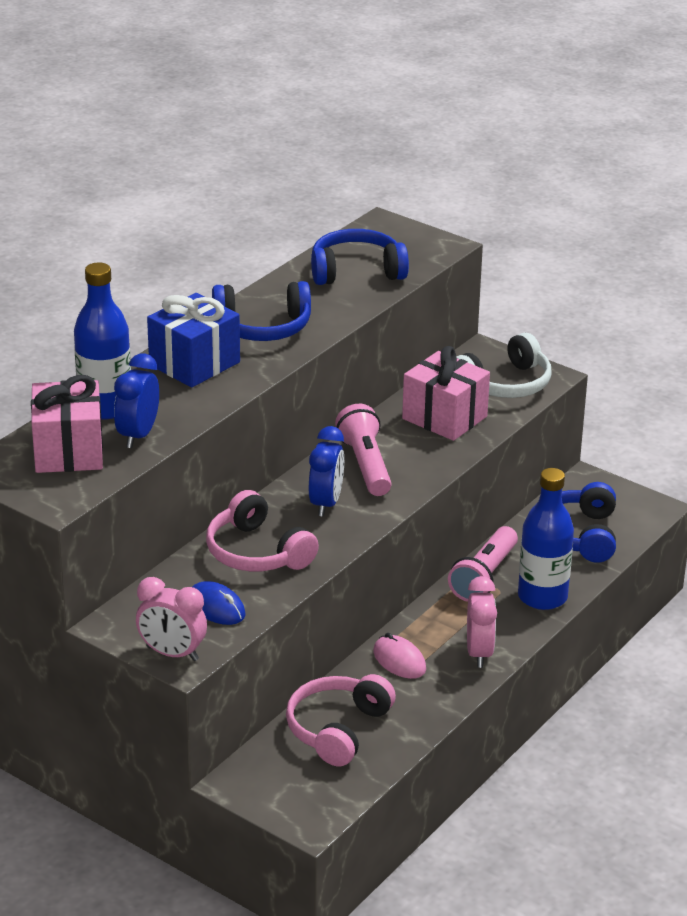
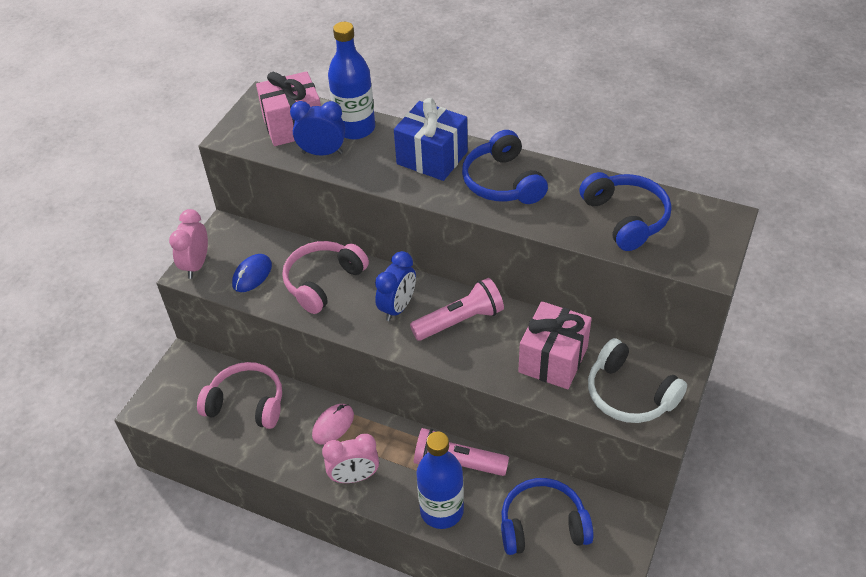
camera: 80 degrees right, 15 degrees up
blue clock [309,426,344,517] -> blue clock turned 60 degrees counterclockwise [375,251,416,321]

